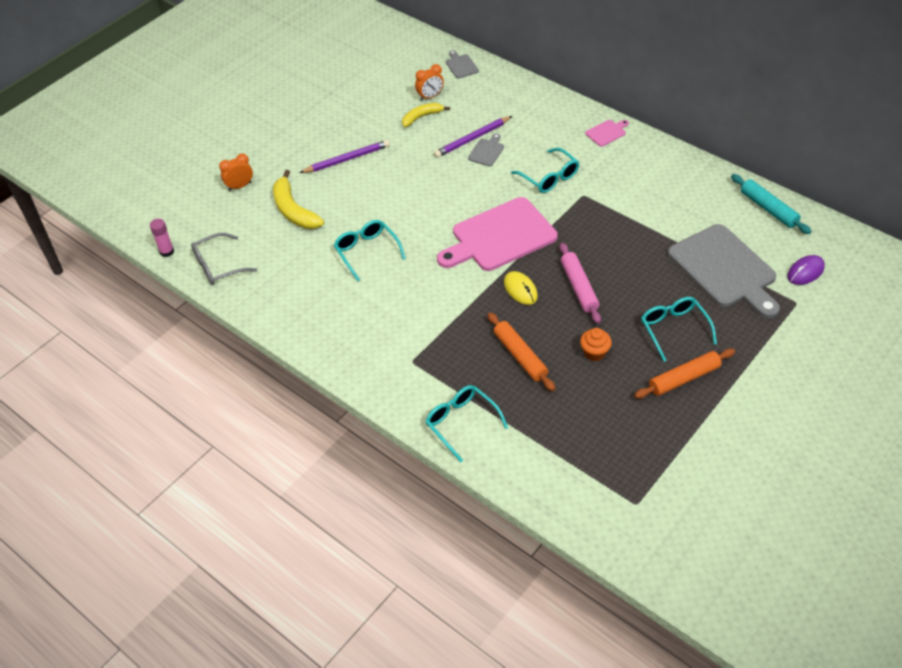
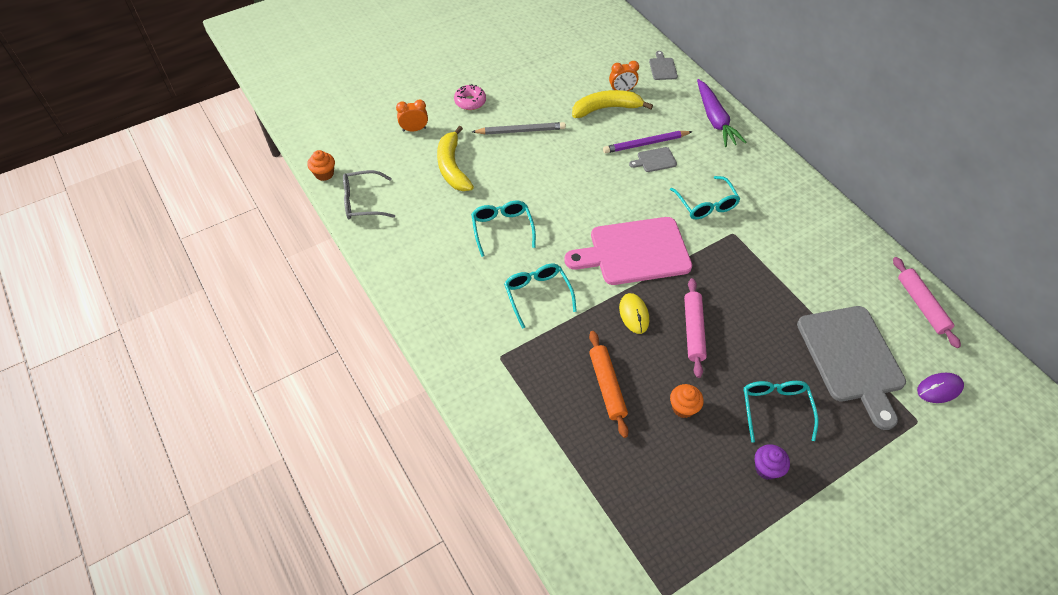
camera: 15 degrees right, 5 degrees up
pink glue stick [150,219,174,257] -> orange cupcake [307,150,335,181]
purple pencil [299,140,390,173] -> grey pencil [472,122,566,135]
yellow banana [402,103,450,127] -> yellow banana [572,90,653,118], size x1.58
turquoise glasses [425,385,508,462] -> turquoise glasses moved to [504,264,577,329]
grey cutting board [468,133,504,166] -> grey cutting board turned 150 degrees counterclockwise [629,147,677,172]
pink cutting board [585,120,629,147] -> none
orange rolling pin [634,348,735,399] -> purple cupcake [755,444,790,480]
turquoise rolling pin [731,174,811,234] -> pink rolling pin [893,257,961,348]
none -> pink donut [454,84,486,110]
none -> purple carrot [697,79,746,147]

